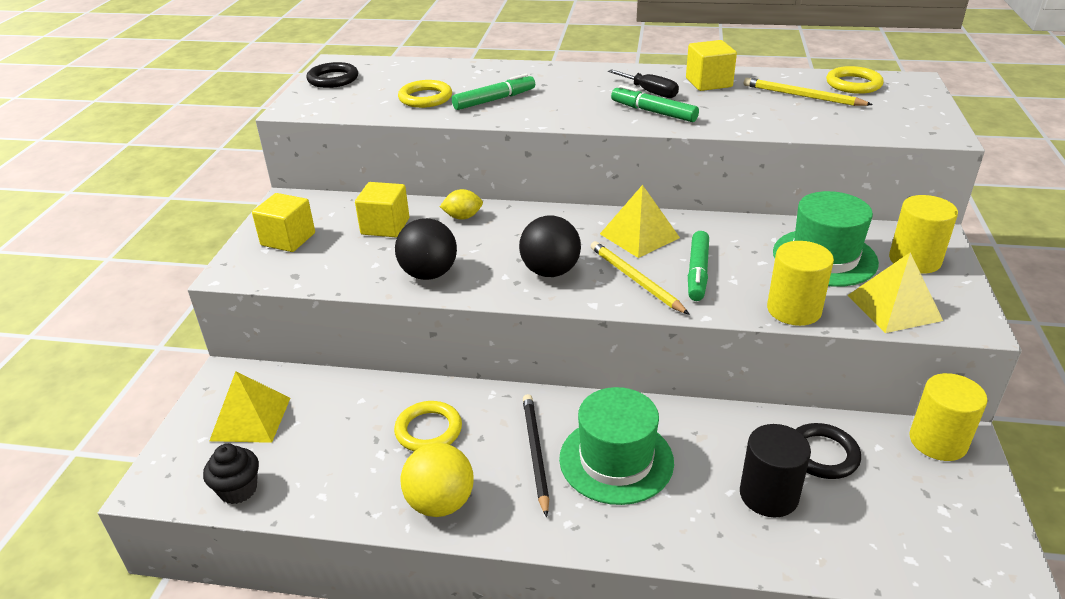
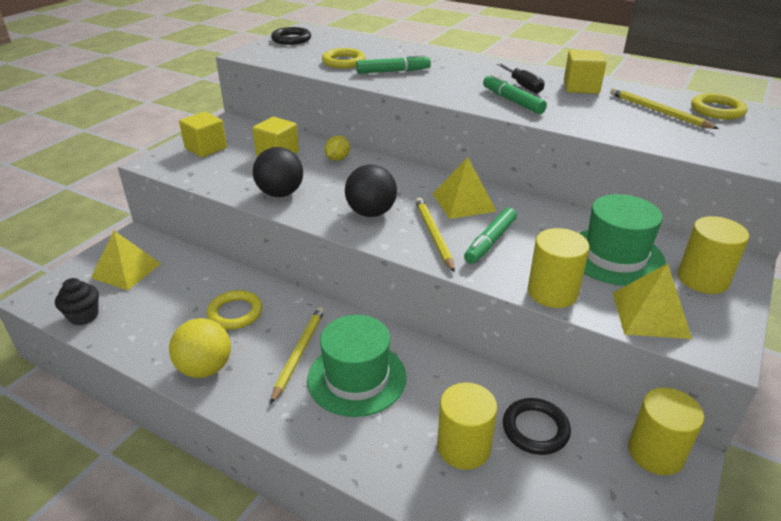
camera: 20 degrees right, 0 degrees up
yellow lemon [440,189,483,220] -> yellow lemon turned 75 degrees counterclockwise [324,135,350,161]
black pencil [523,394,549,517] -> yellow pencil [270,307,324,404]
black cylinder [740,424,811,518] -> yellow cylinder [437,383,497,470]

